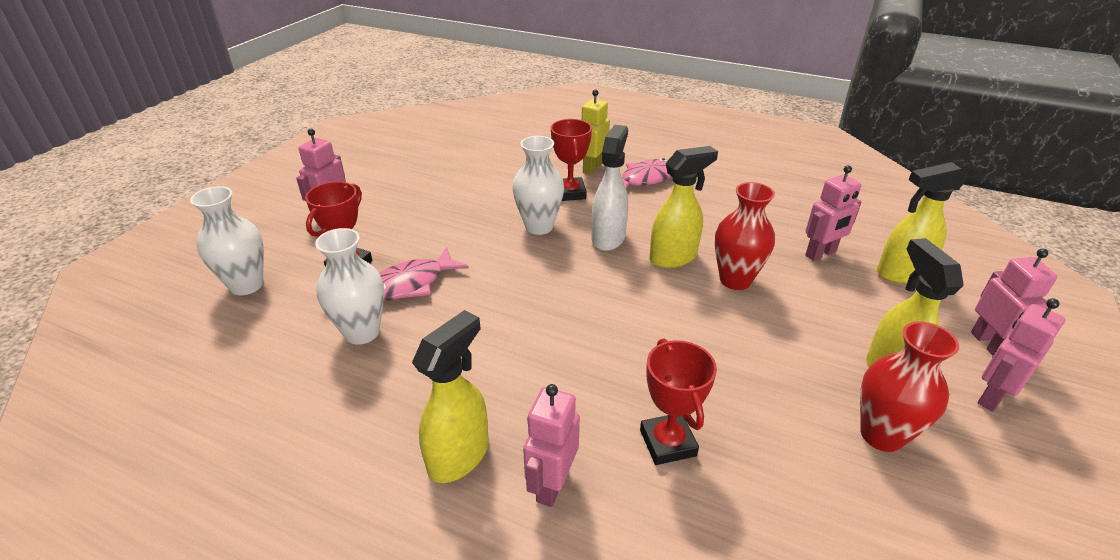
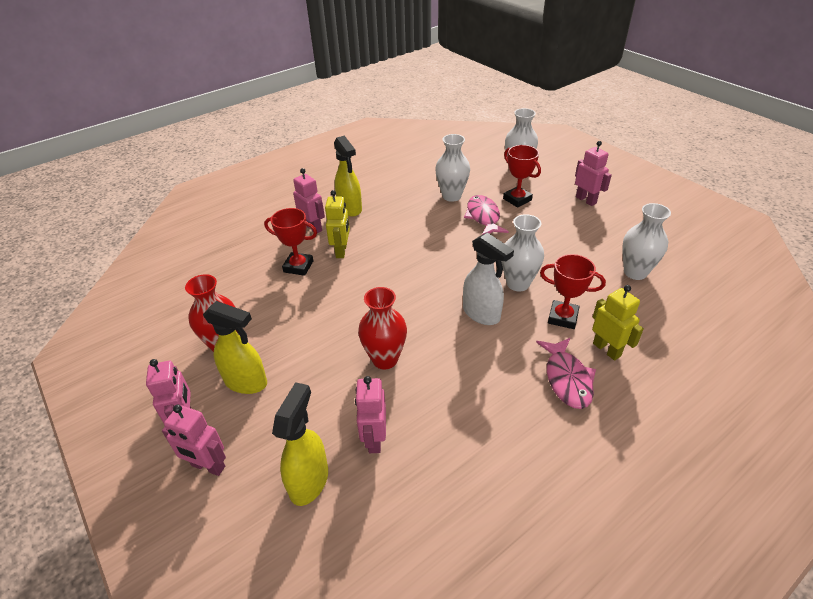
camera: 120 degrees right, 5 degrees up
yellow spray bottle [649,146,718,268] -> none
none -> yellow robot [325,190,350,258]
none -> white vase [622,203,671,280]

